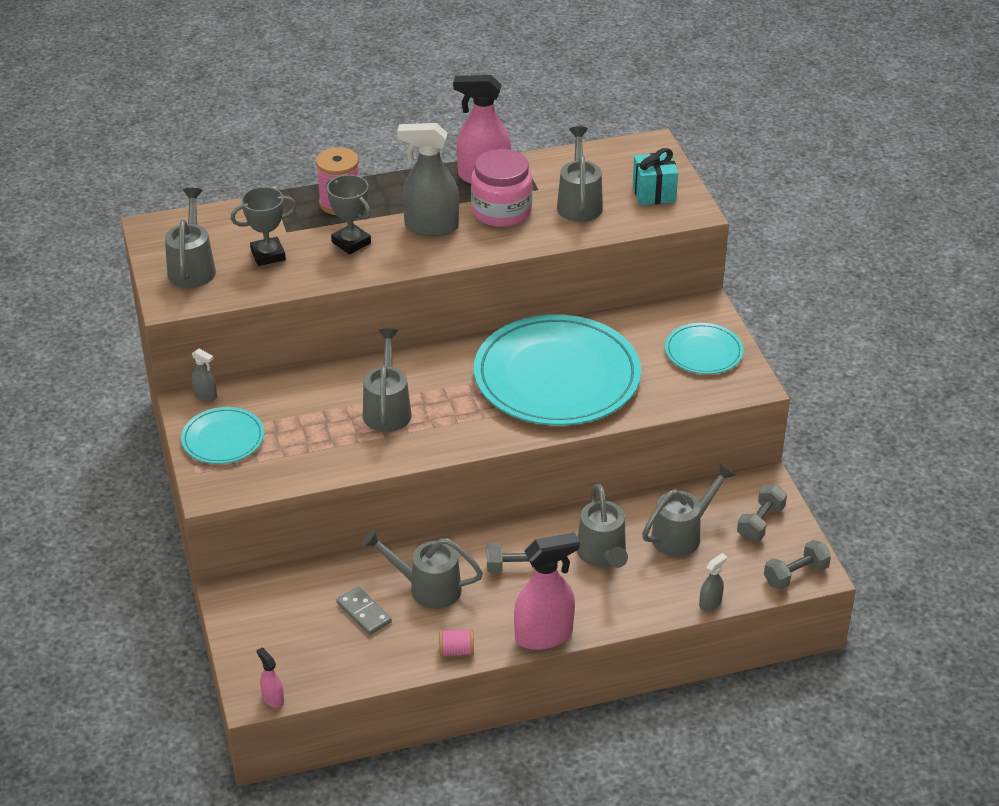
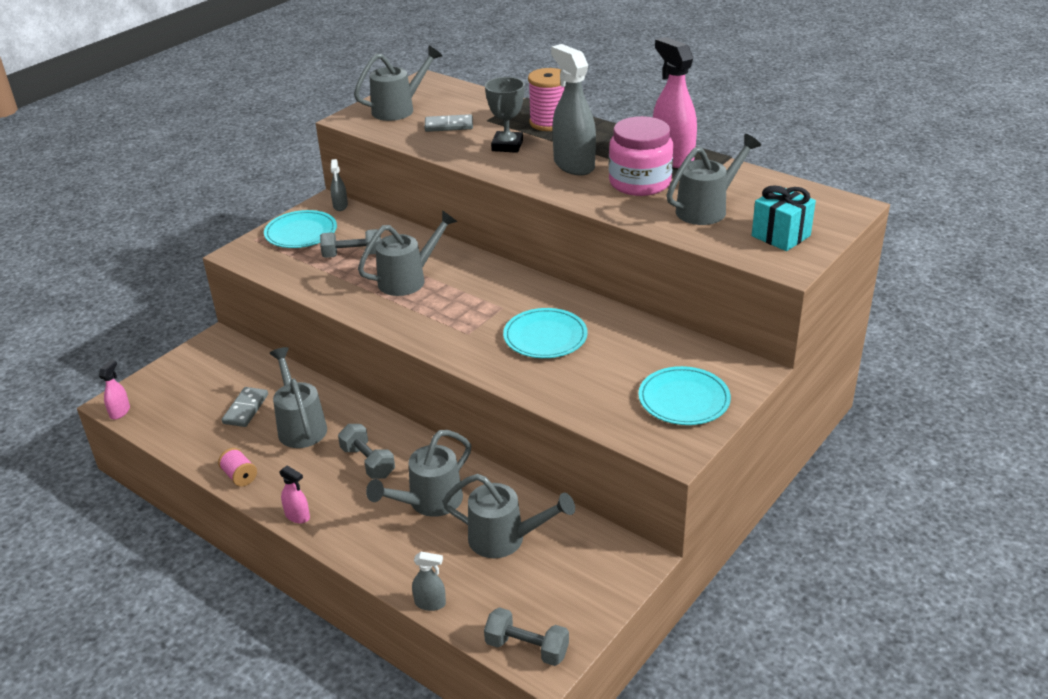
camera: 55 degrees right, 5 degrees down
grey trophy [231,187,297,266] -> grey domino [425,114,473,132]
turquoise plate [474,314,641,426] -> turquoise plate [503,308,588,358], size x0.48
pink spray bottle [514,532,580,650] -> pink spray bottle [279,466,310,523], size x0.47
grey dumbbell [737,484,787,541] -> grey dumbbell moved to [320,229,381,258]

